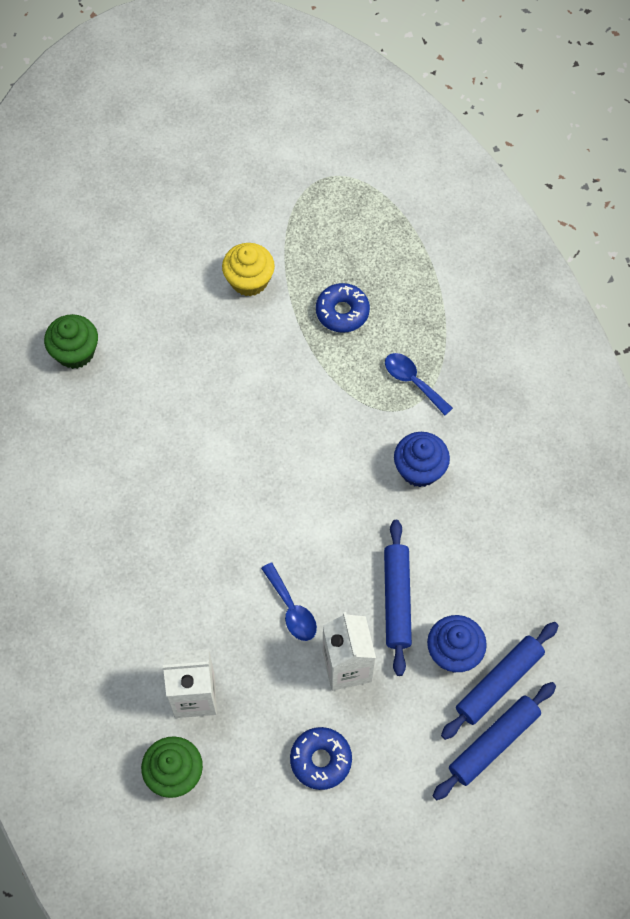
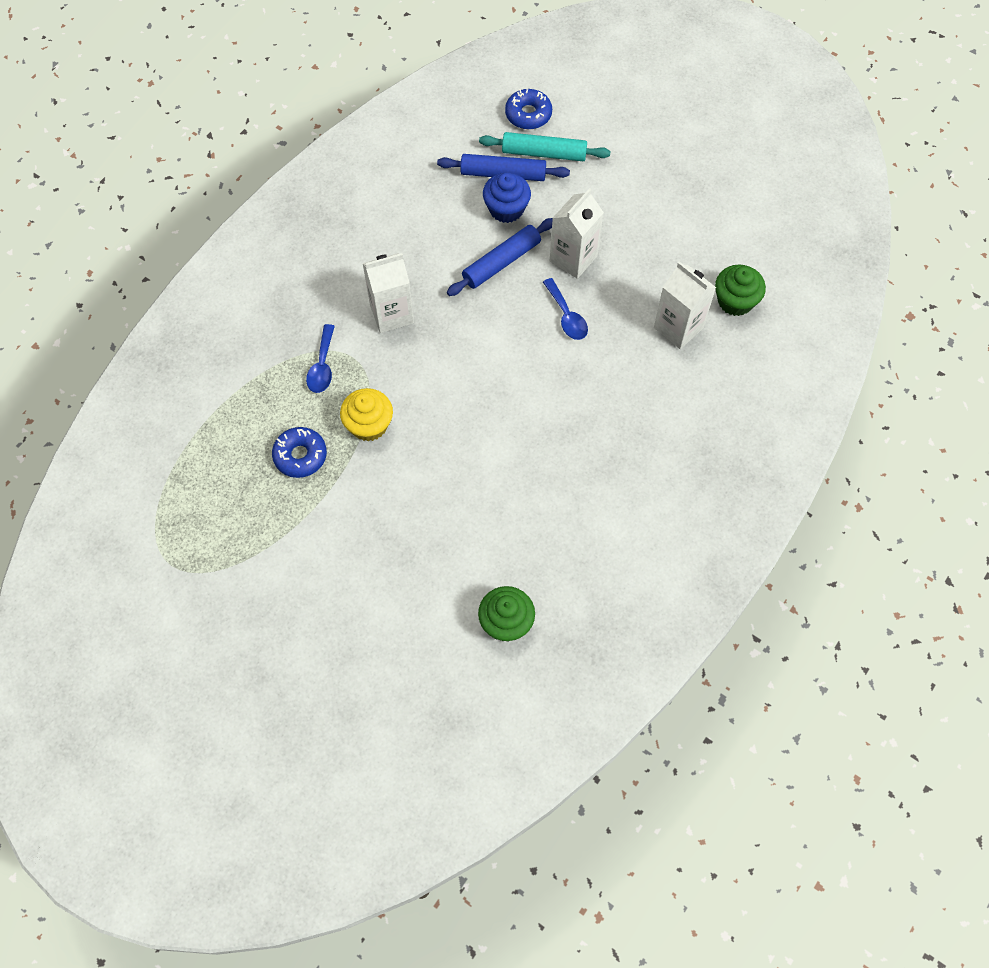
camera: 130 degrees left, 0 degrees up
yellow cupcake [222,243,275,296] -> yellow cupcake moved to [340,388,393,441]
blue spoon [261,563,317,641] -> blue spoon turned 135 degrees clockwise [543,278,588,340]
blue donut [290,727,352,790] -> blue donut moved to [505,89,552,129]
blue cupcake [394,432,450,487] -> white carton [363,253,414,333]
blue rolling pin [433,682,556,800] -> turquoise rolling pin [479,132,611,161]

